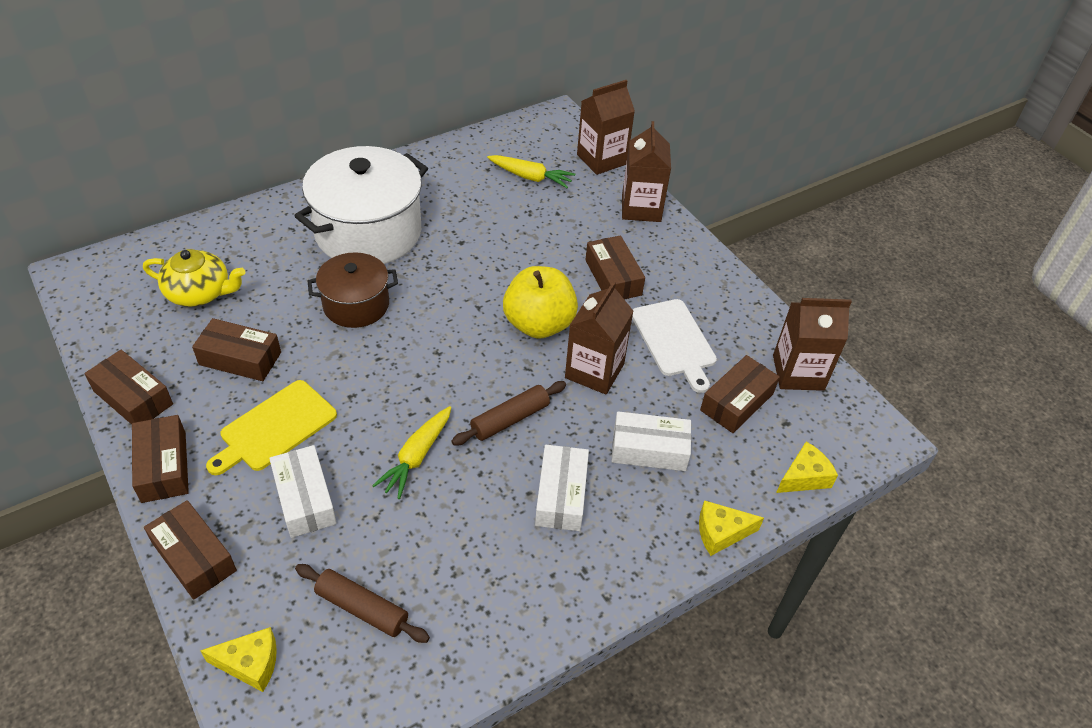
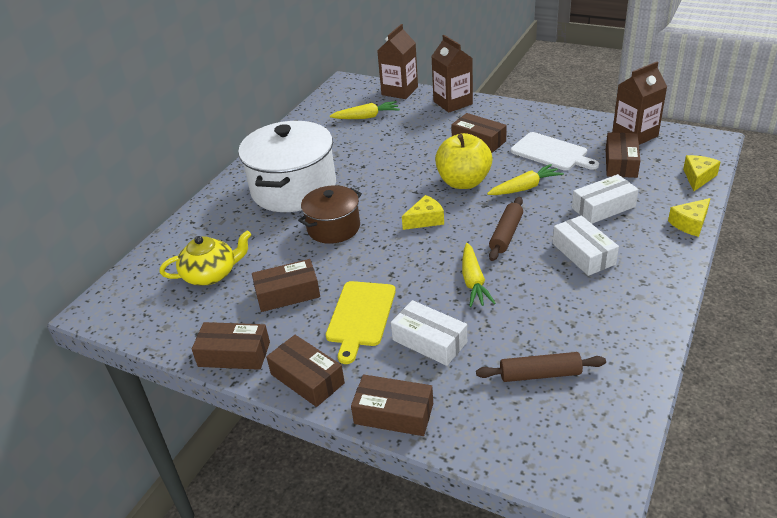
camera: 25 degrees left, 10 degrees down
yellow cheese [200,627,277,692] -> yellow cheese moved to [402,195,444,230]
brown carton [565,281,633,394] -> yellow carrot [487,164,564,195]

